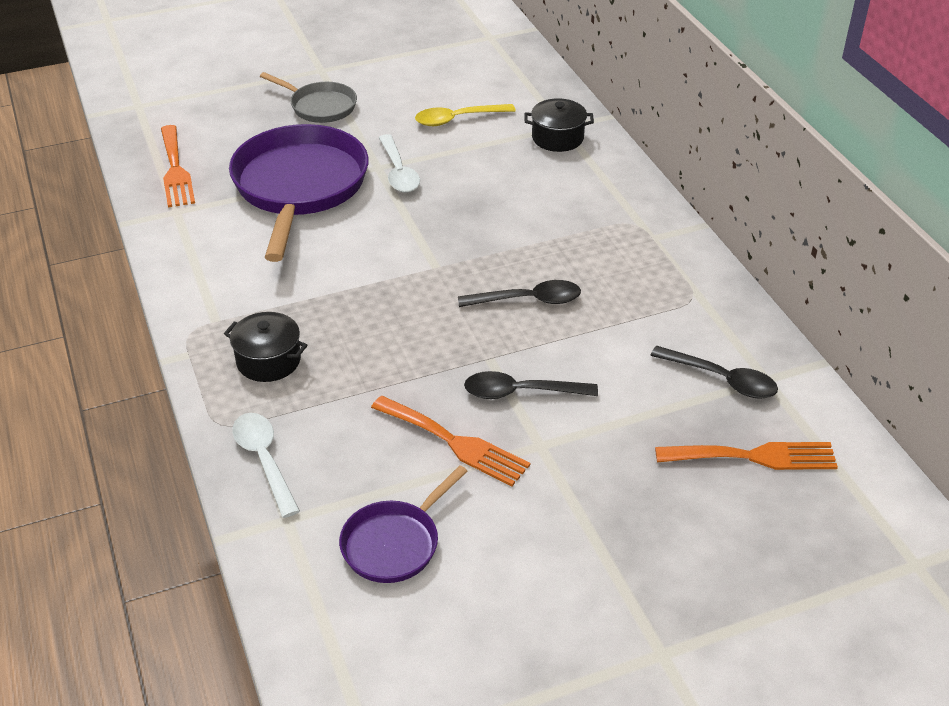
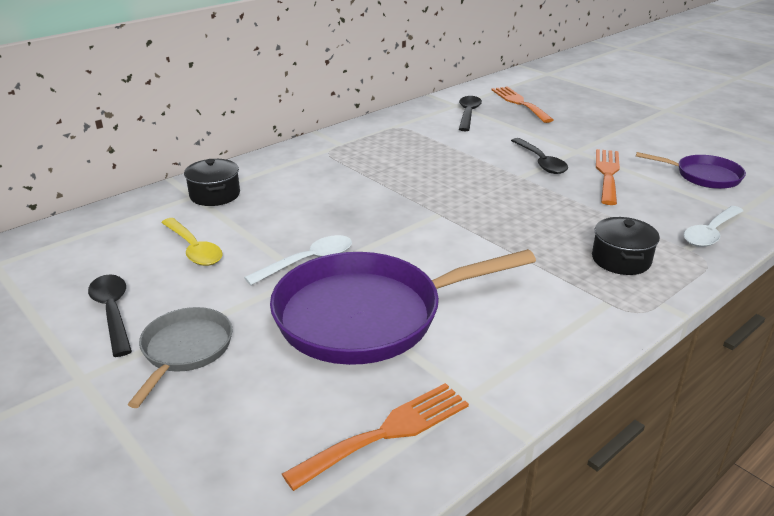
camera: 110 degrees left, 10 degrees down
black spoon [458,280,581,307] -> black spoon moved to [88,274,132,357]

